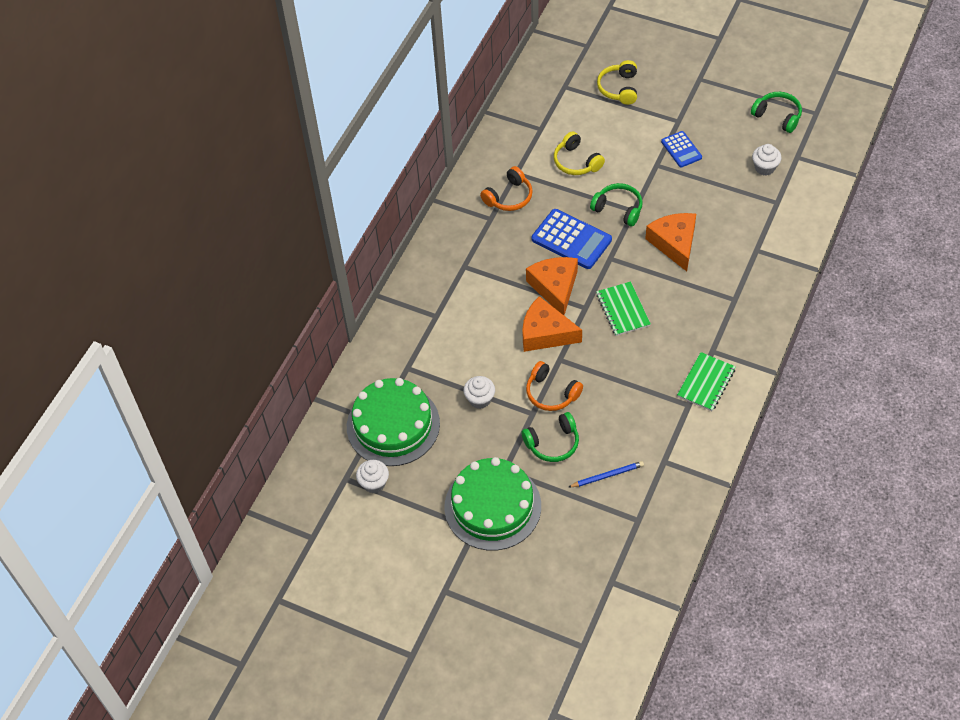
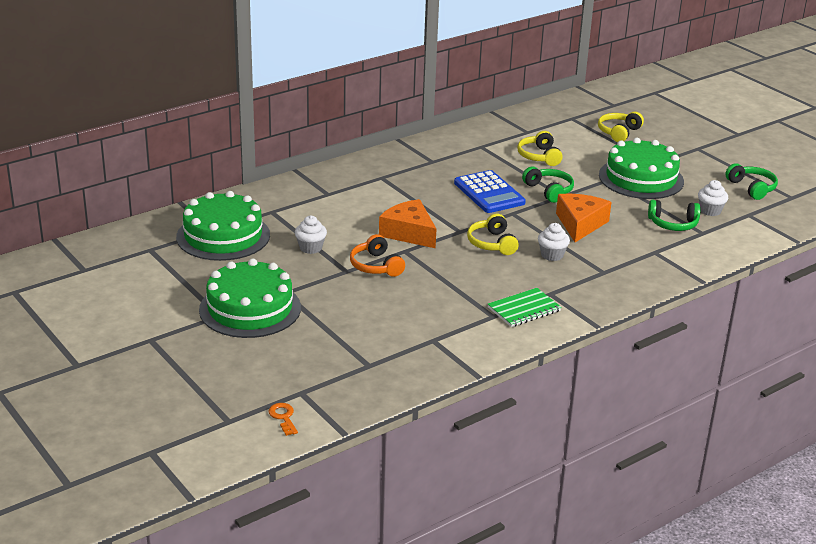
camera: 25 degrees right, 25 degrees down
white cupcake [356,460,389,493] -> white cupcake moved to [538,223,570,261]
orange headphones [480,166,533,211] -> none
green headphones [522,412,579,462] -> green headphones moved to [648,200,700,231]
orange cheese [526,257,578,315] -> none
blue pencil [569,461,644,487] -> none
green notebook [596,281,651,336] -> yellow headphones [467,214,519,255]
blue calculator [661,131,702,168] -> green cake [599,138,684,199]
none -> orange key [269,403,298,436]

